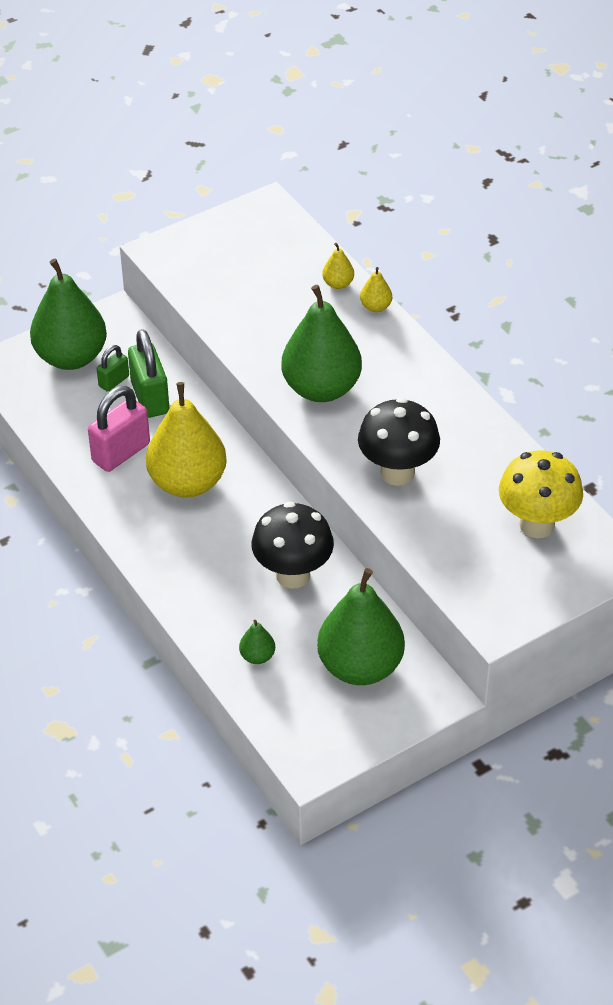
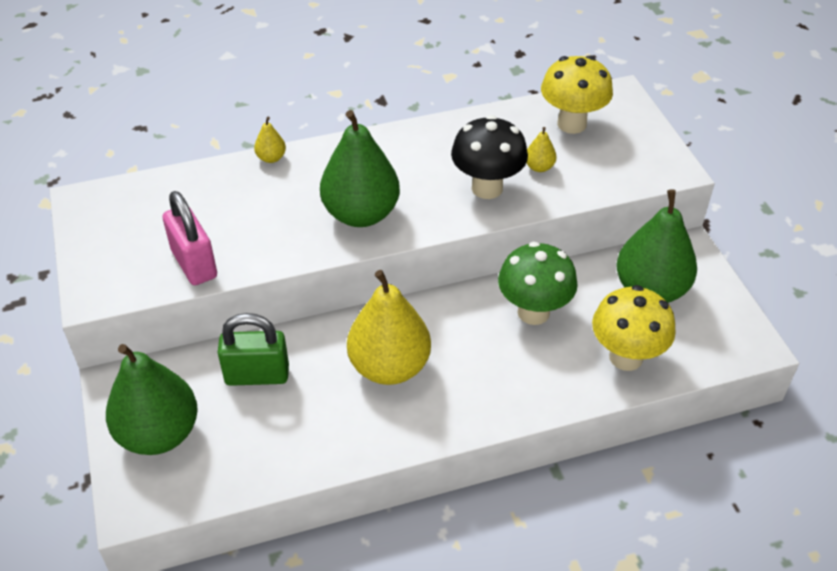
camera: 75 degrees left, 0 degrees up
pink padlock [88,386,150,472] -> pink padlock moved to [163,191,217,285]
green padlock [97,345,129,392] -> none
green pear [239,620,275,664] -> yellow mushroom [592,285,676,371]
black mushroom [251,502,334,589] -> green mushroom [498,242,578,325]
yellow pear [322,243,354,289] -> yellow pear moved to [527,127,556,172]

